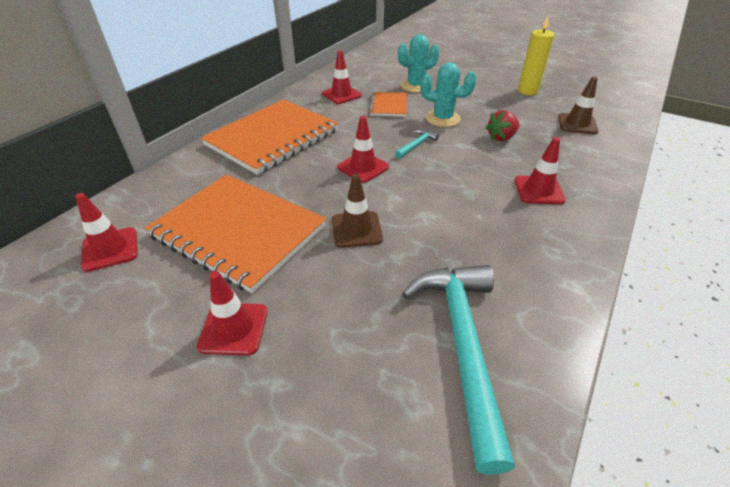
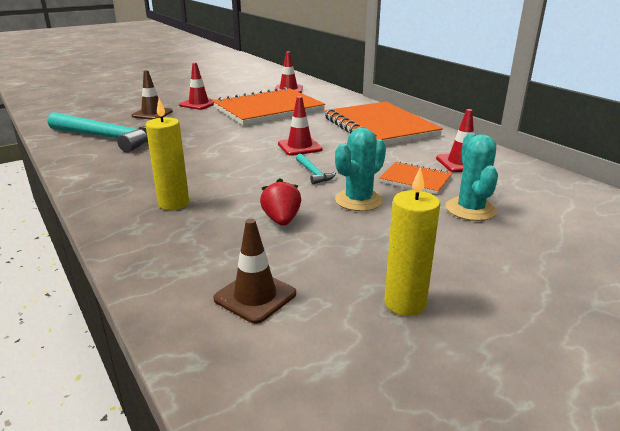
camera: 115 degrees right, 15 degrees down
brown traffic cone [332,174,383,248] -> brown traffic cone moved to [131,70,173,120]
red traffic cone [514,137,566,204] -> yellow candle [146,99,189,210]

